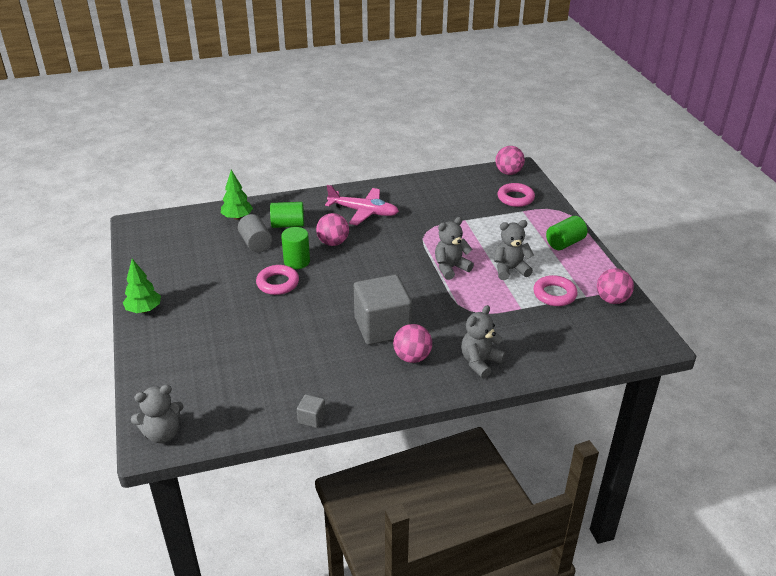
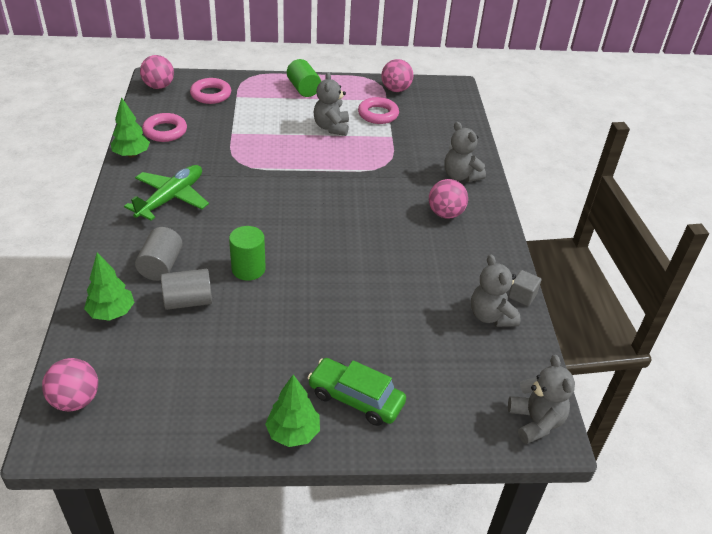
camera: 80 degrees left, 5 degrees up
pink ring [256,265,299,295] -> pink ring moved to [142,113,187,142]
green cylinder [270,202,304,228] -> grey cylinder [135,227,183,281]
pink ball [316,213,349,246] -> pink ball moved to [42,358,98,412]
pink plane [325,185,399,225] -> green plane [124,165,209,221]
grey cube [354,275,412,345] -> none
grey teddy bear [435,217,474,280] -> grey teddy bear moved to [471,255,520,327]
none -> green tree [111,97,150,158]
none -> green car [307,358,406,426]

